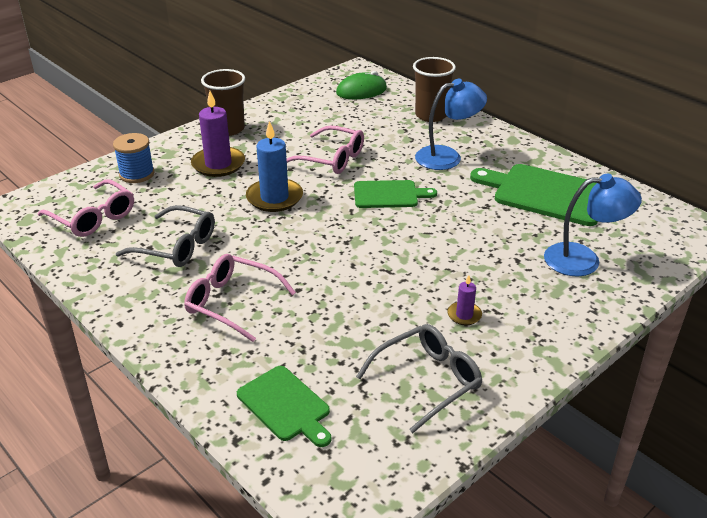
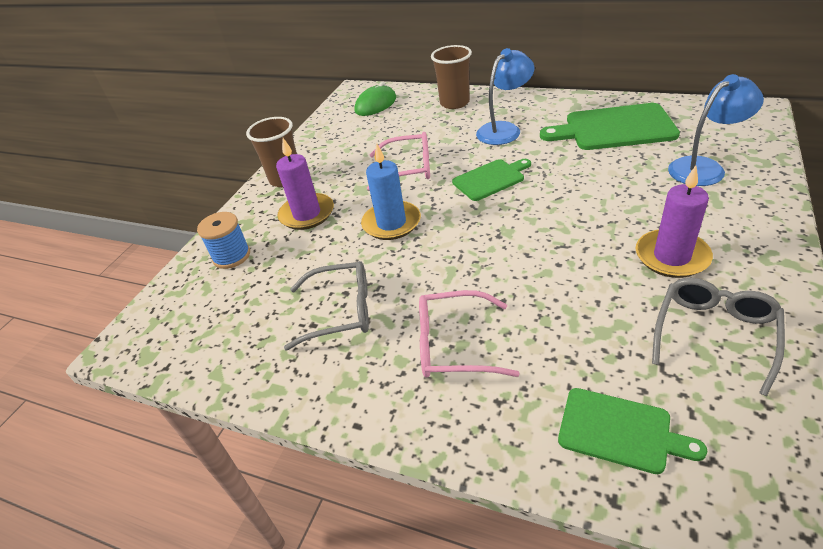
camera: 20 degrees left, 5 degrees up
pink glasses [38,179,134,237] -> none
purple candle [447,275,482,325] -> purple candle [636,166,713,278], size x1.99

